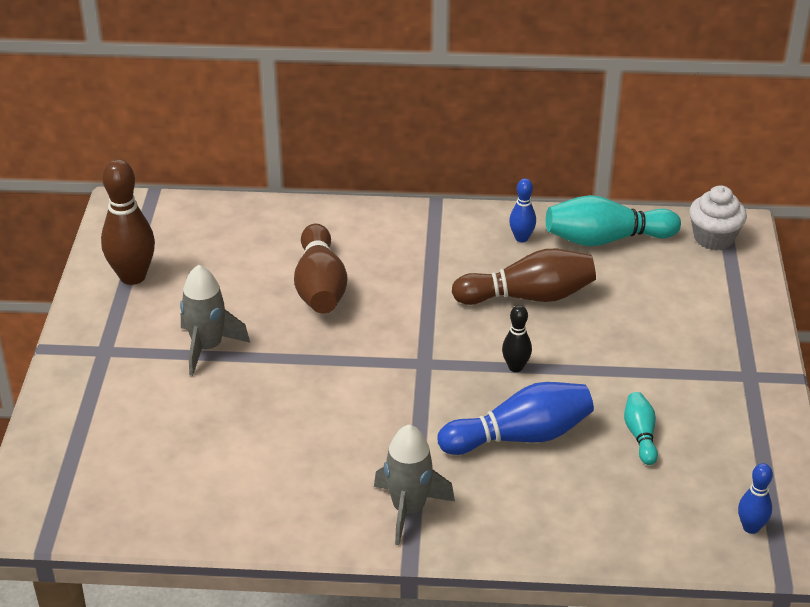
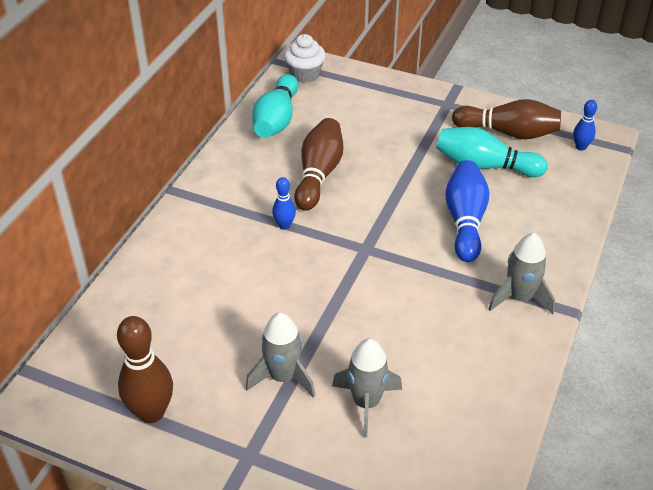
camera: 70 degrees left, 5 degrees up
brown bowling pin [294,224,348,314] -> brown bowling pin moved to [452,99,561,139]
black bowling pin [502,305,532,372] -> none
blue bowling pin [509,178,536,242] -> blue bowling pin moved to [272,177,296,230]
turquoise bowling pin [624,392,658,465] -> turquoise bowling pin [436,127,548,177], size x1.89
none -> grey rocket [332,338,402,437]

